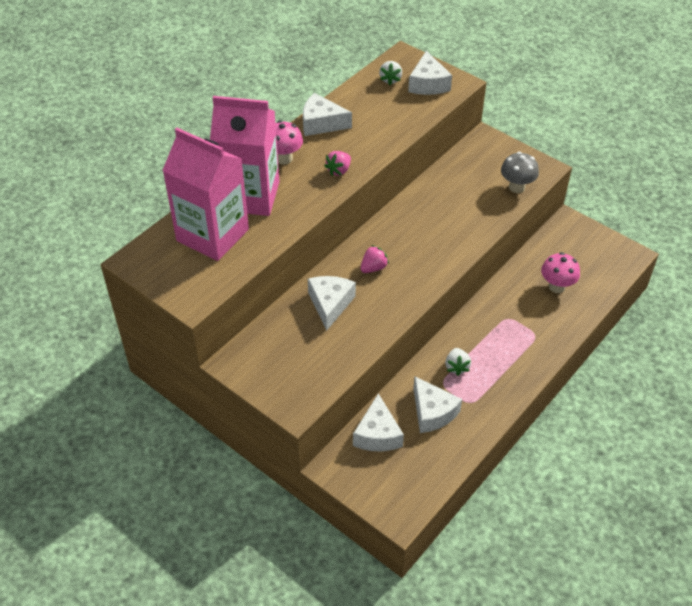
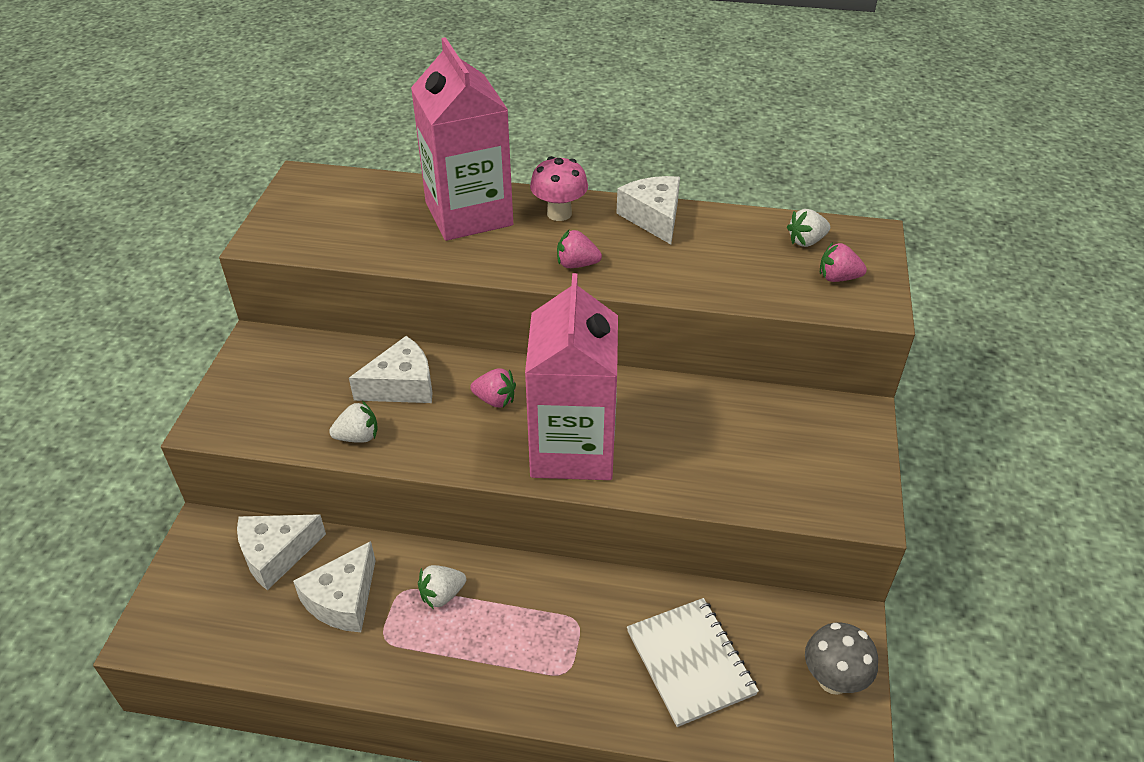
camera: 60 degrees right, 5 degrees down
pink carton [162,128,249,261] -> pink carton moved to [525,273,618,480]
white cheese [408,51,452,95] -> pink strawberry [820,243,867,282]
grey mushroom [501,152,539,193] -> grey mushroom moved to [805,623,878,695]
pink mushroom [541,252,580,293] -> white notebook [627,598,759,727]
none -> white strawberry [329,401,378,443]

